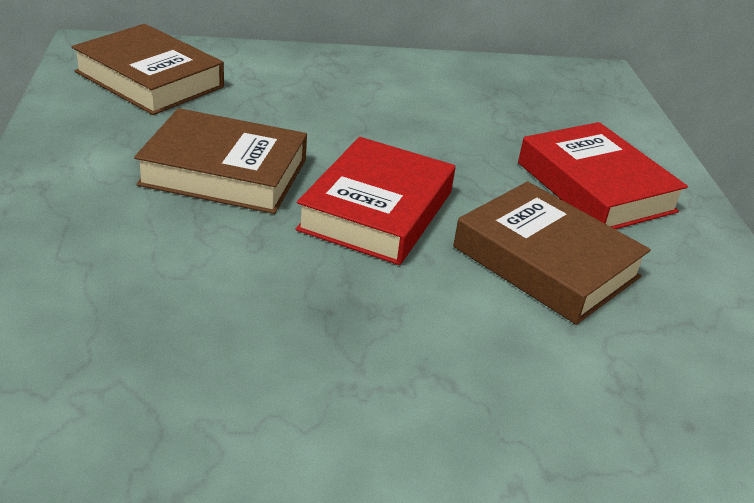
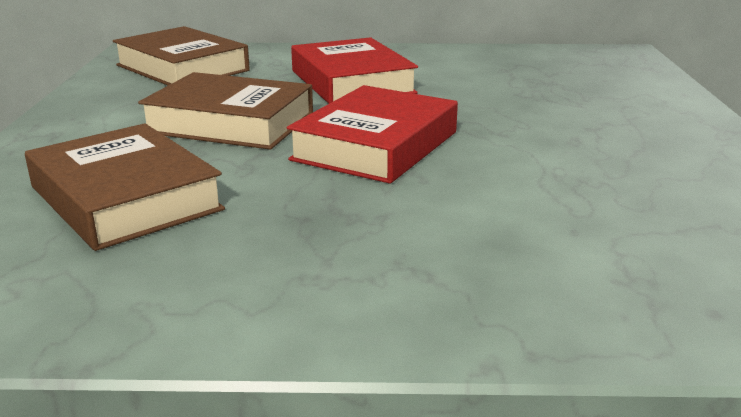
camera: 10 degrees right, 10 degrees down
brown book [453,181,651,325] -> brown book moved to [25,123,225,251]
red book [518,122,688,229] -> red book moved to [291,37,418,104]

